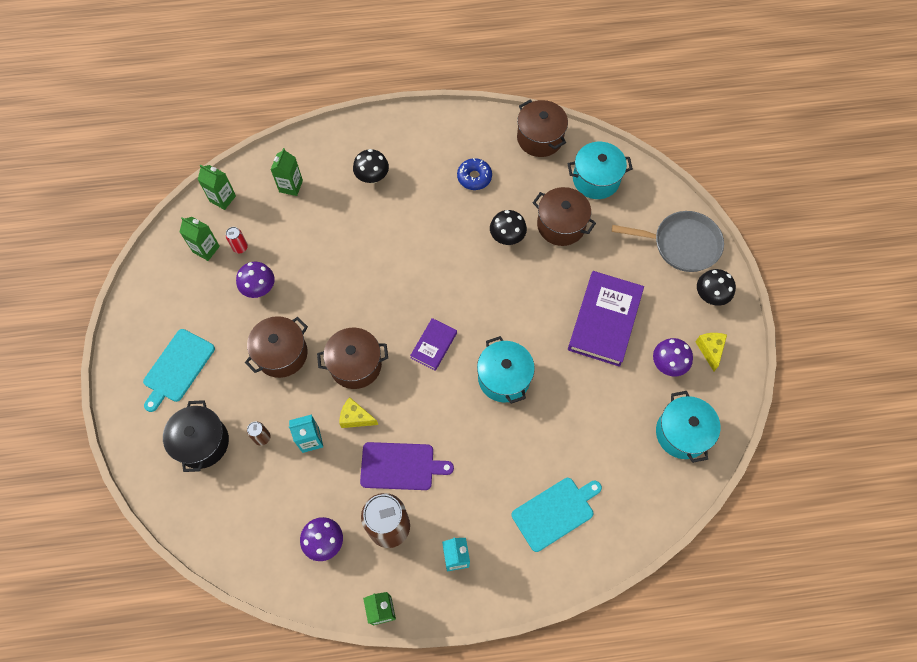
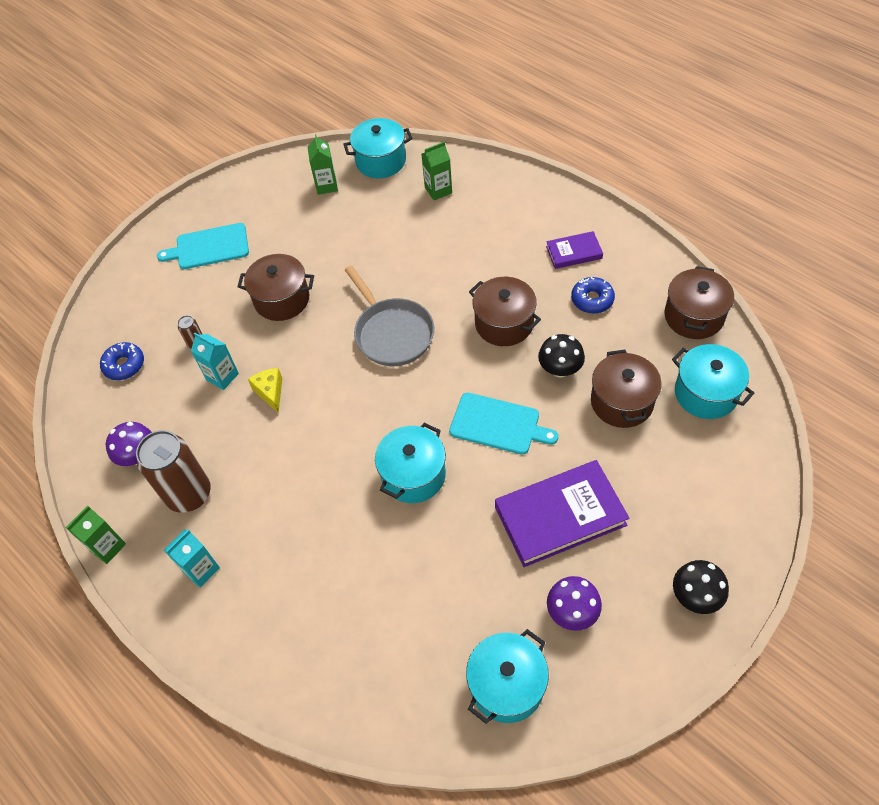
camera: 55 degrees right, 10 degrees down
black pot [163,400,229,472] -> none
green carton [198,165,236,210] -> turquoise pot [343,118,412,178]
red can [226,227,248,253] -> none
purple mushroom [236,262,275,298] -> none
brown pot [317,328,388,389] -> brown pot moved to [469,277,541,346]
black mushroom [353,149,389,184] -> none
purple cutting board [360,442,454,490] -> none
purple book [410,318,457,371] -> purple book moved to [546,231,603,269]
turquoise cutting board [512,478,602,552] -> turquoise cutting board moved to [449,393,558,455]
grey pan [612,211,724,272] -> grey pan moved to [345,266,434,366]
yellow cheese [695,333,727,371] -> none
none -> blue donut [100,342,144,380]

